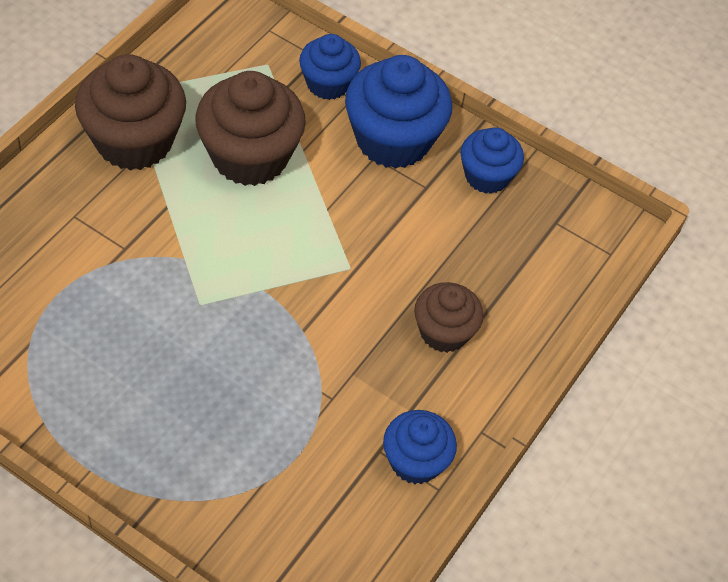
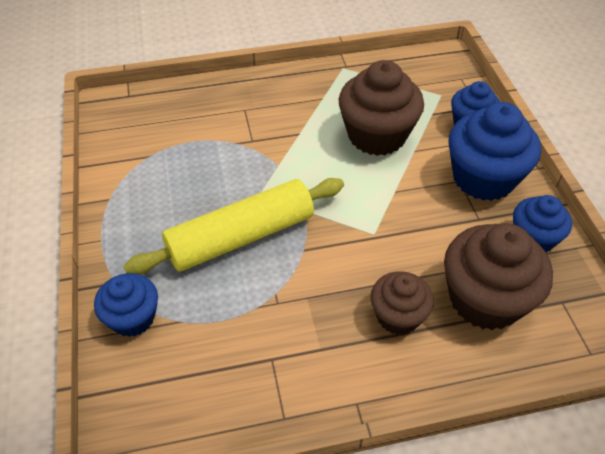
camera: 50 degrees right, 5 degrees down
brown cupcake [75,54,186,171] -> brown cupcake moved to [444,223,553,330]
blue cupcake [383,410,457,484] -> blue cupcake moved to [94,273,158,337]
none -> yellow rolling pin [124,178,344,275]

